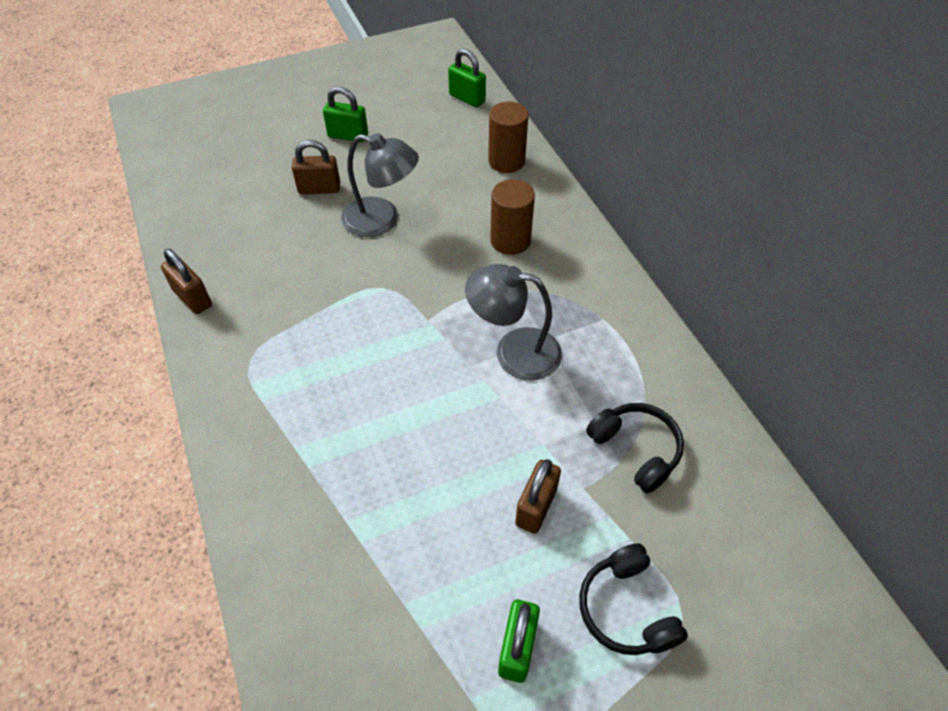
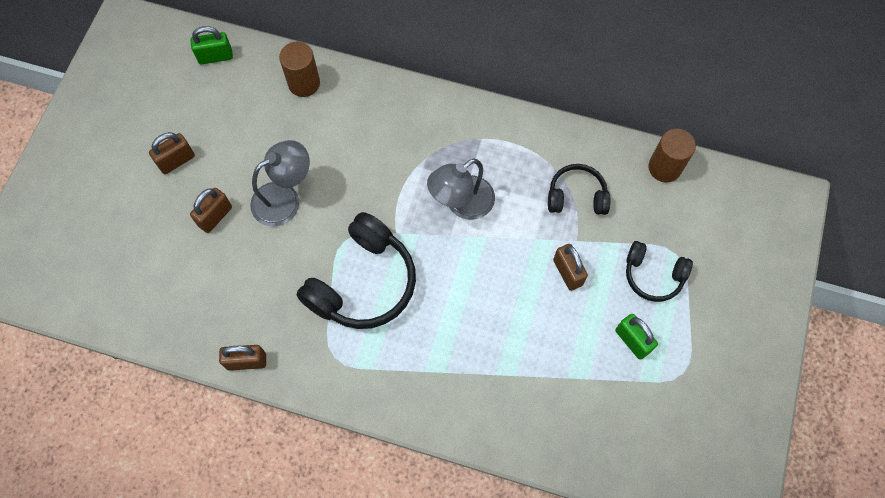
camera: 50 degrees left, 15 degrees up
green padlock [323,87,368,142] -> brown padlock [149,132,195,174]
brown cylinder [490,179,535,255] -> brown cylinder moved to [648,129,696,183]
none -> black headphones [296,212,416,329]

